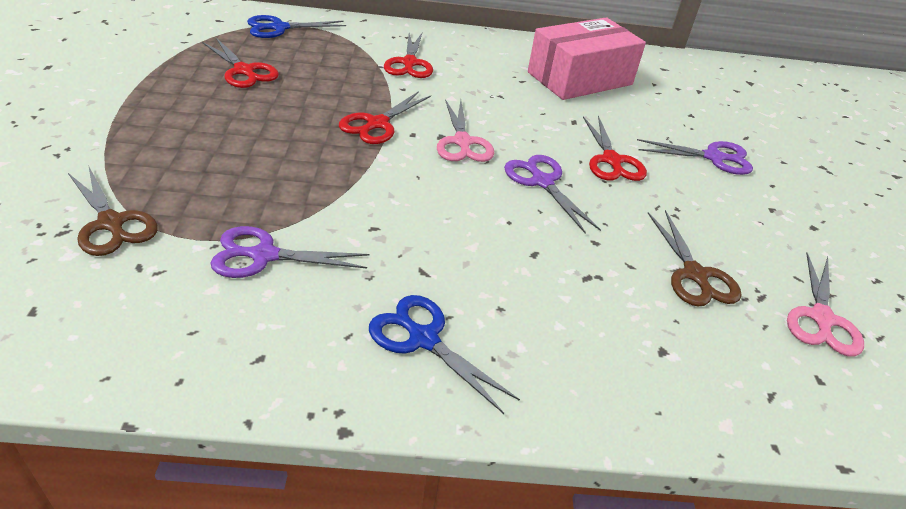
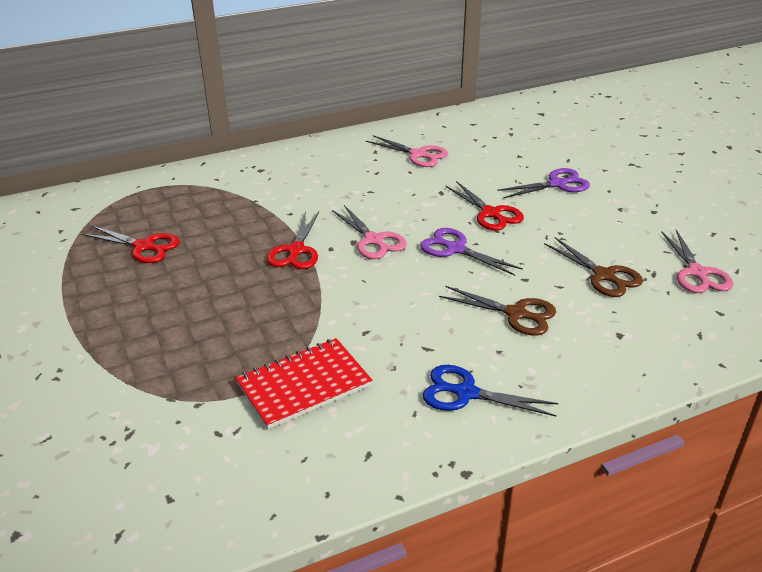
camera: 20 degrees left, 5 degrees down
brown scissors [68,165,158,256] -> brown scissors moved to [439,286,556,336]
purple scissors [211,226,369,278] -> red notebook [236,338,372,429]
blue scissors [247,15,346,38] -> none
red scissors [384,33,433,78] -> none
pink box [528,17,646,100] -> pink scissors [366,135,448,167]

